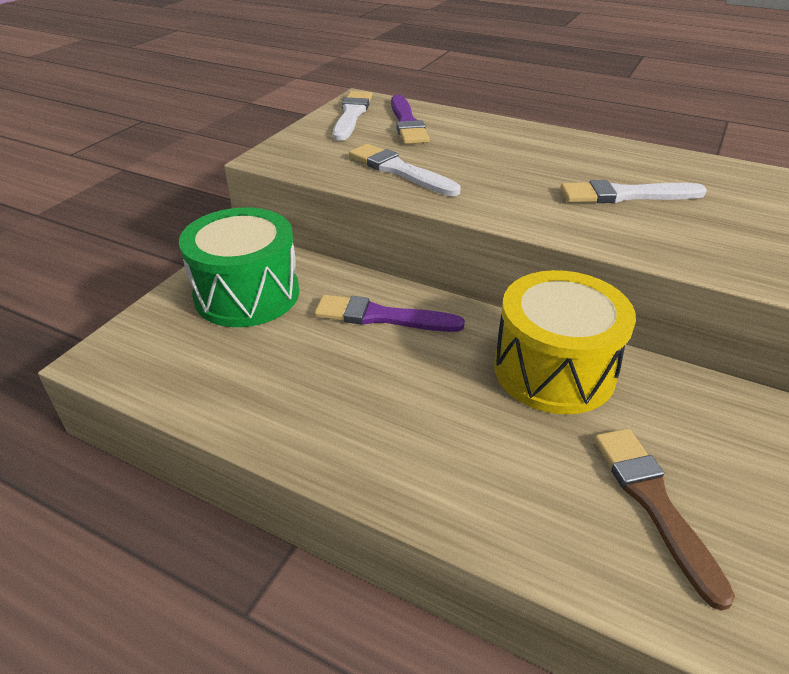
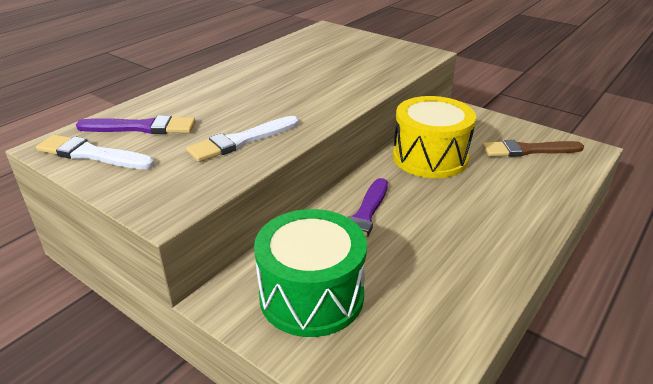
camera: 80 degrees left, 5 degrees down
white brush [560,180,707,203] -> none

